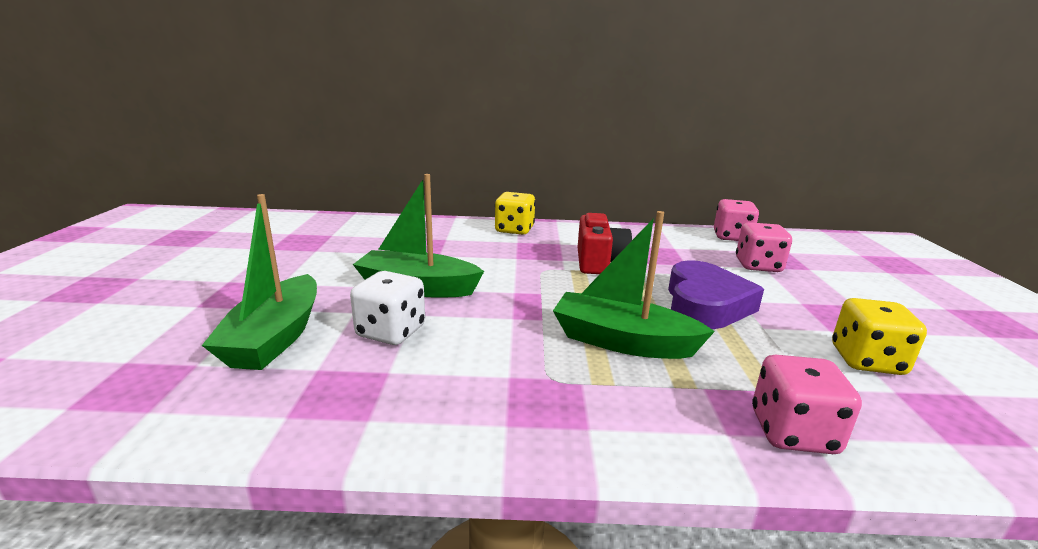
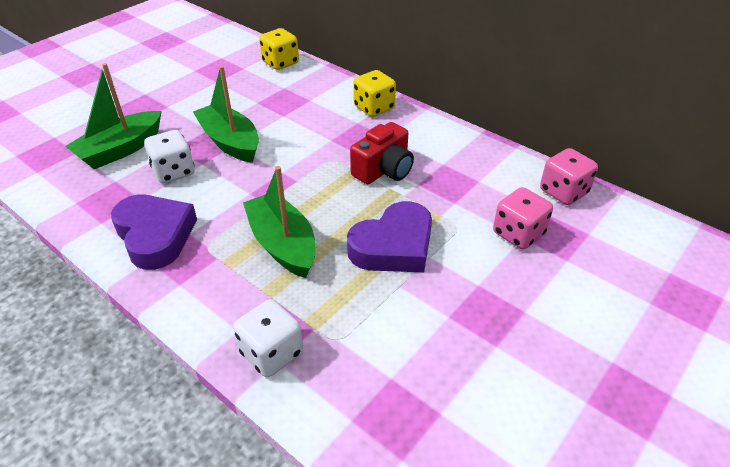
camera: 40 degrees right, 20 degrees up
pink dice [752,355,862,454] -> white dice [233,299,303,377]
yellow dice [832,298,927,375] -> yellow dice moved to [259,28,299,70]
none -> purple heart [111,195,197,270]

